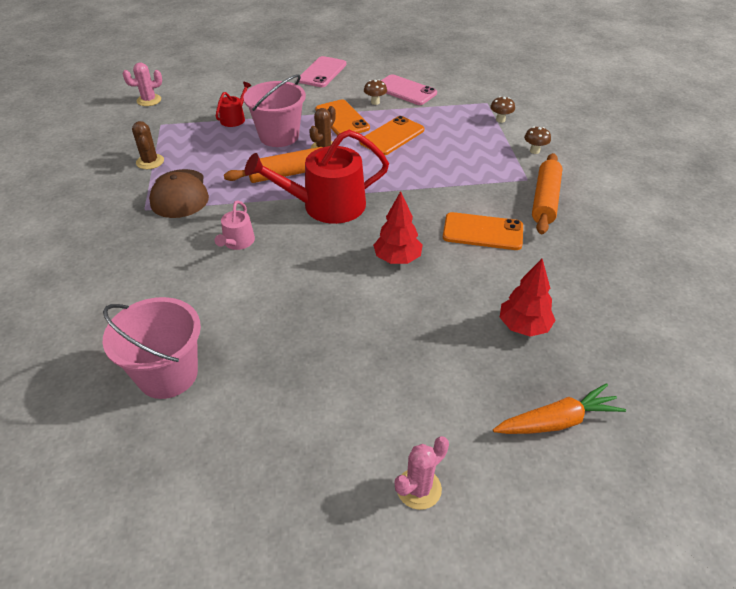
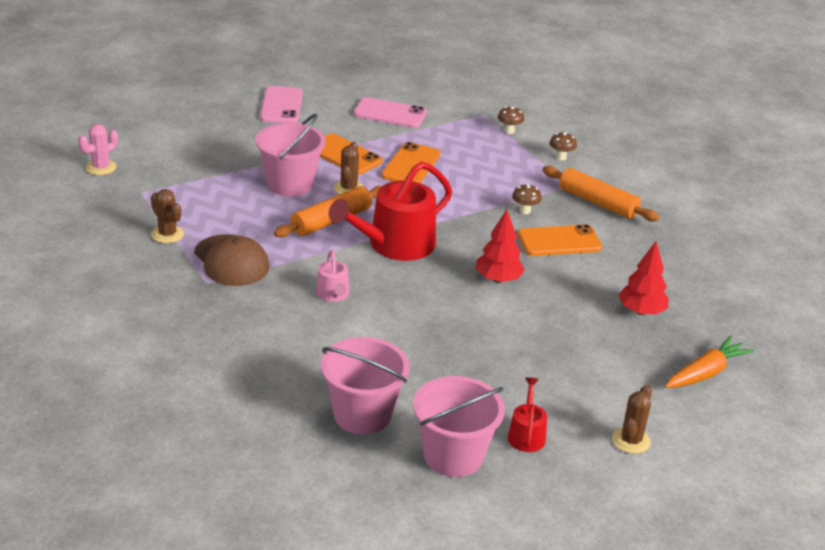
camera: 25 degrees left, 10 degrees down
red watering can [216,82,252,127] -> red watering can moved to [508,377,547,452]
brown mushroom [364,79,387,105] -> brown mushroom moved to [512,184,542,214]
pink cactus [395,436,449,510] -> brown cactus [612,385,652,454]
orange rolling pin [532,153,562,234] -> orange rolling pin turned 45 degrees counterclockwise [542,166,660,222]
none -> pink bucket [413,376,505,477]

